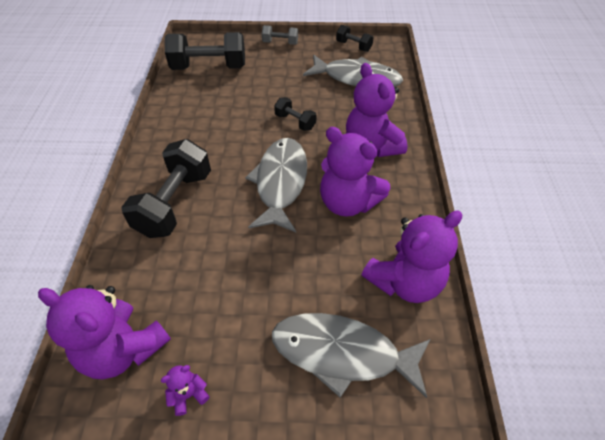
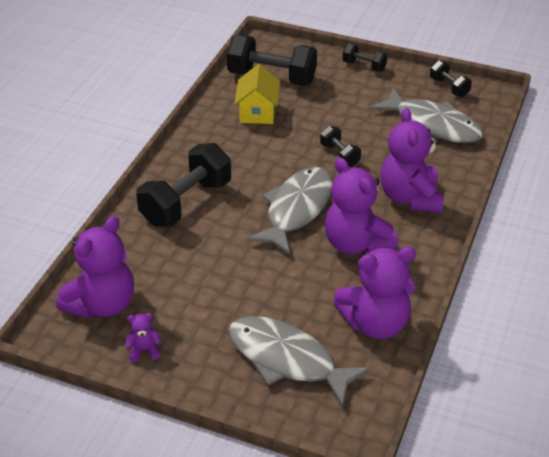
camera: 20 degrees right, 10 degrees down
purple teddy bear [38,285,171,380] -> purple teddy bear turned 105 degrees counterclockwise [56,216,134,319]
grey dumbbell [262,25,298,45] -> black dumbbell [342,43,387,72]
none -> yellow house [234,64,280,124]

